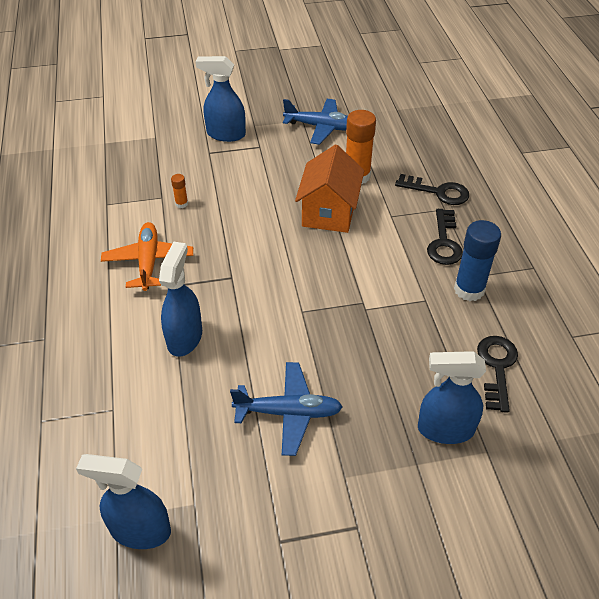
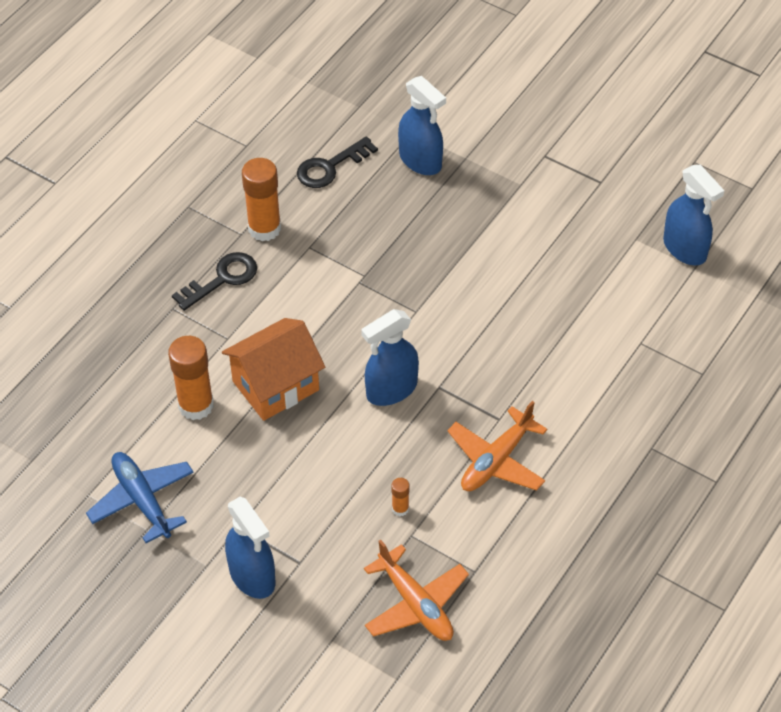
camera: 135 degrees left, 5 degrees up
blue spray bottle [159,242,202,357] -> blue spray bottle moved to [361,309,419,406]
blue plane [230,362,343,456] -> none
black key [395,174,469,205] -> none
blue glue stick [454,220,501,301] -> orange glue stick [242,158,281,241]
none -> orange plane [364,540,469,641]

